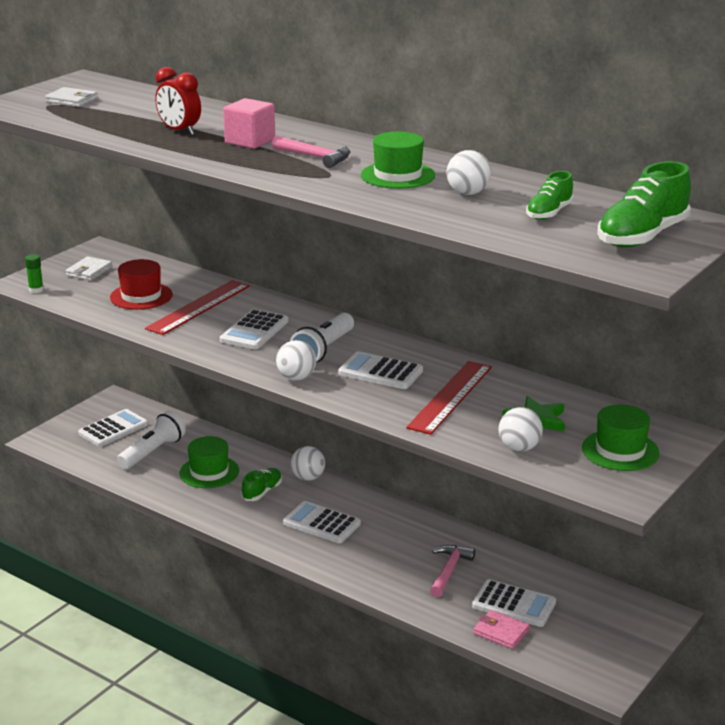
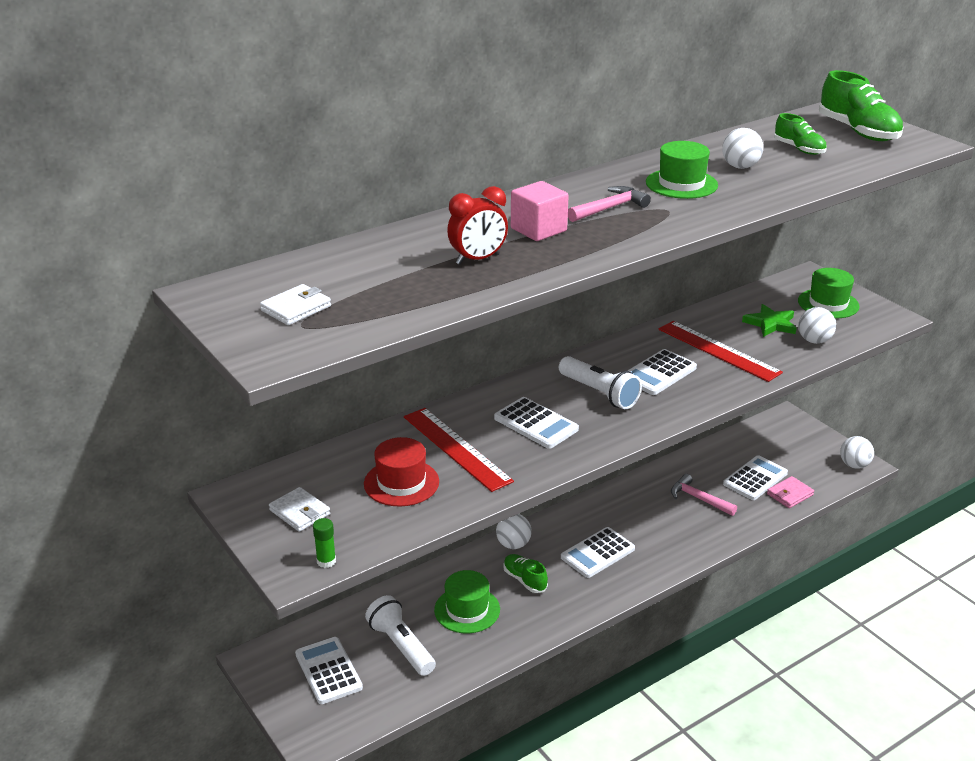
camera: 70 degrees left, 5 degrees up
white ball [276,340,316,381] -> white ball moved to [840,436,874,469]

